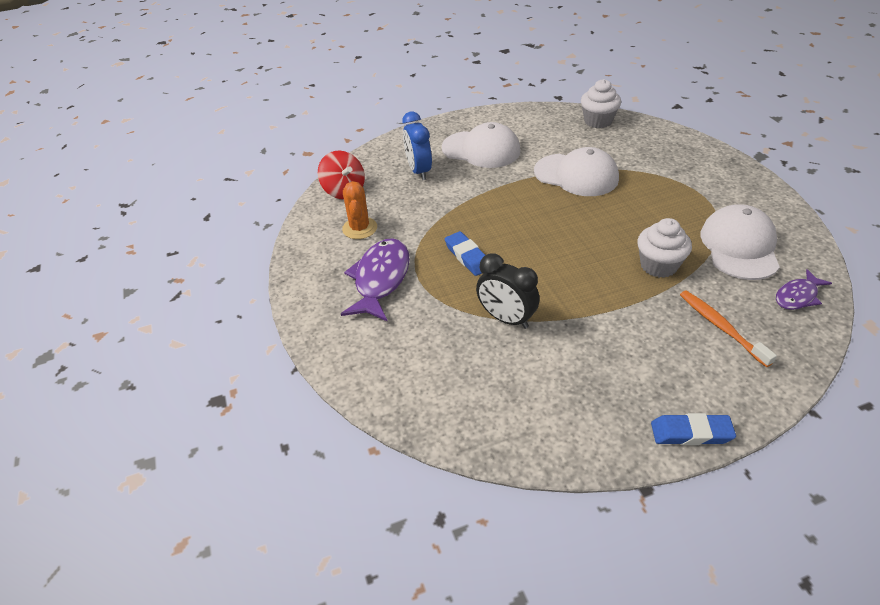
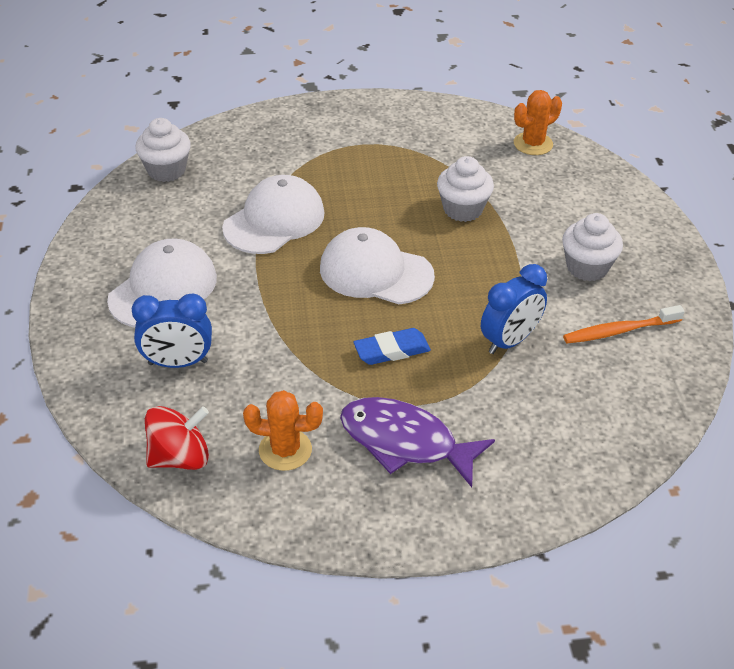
camera: 80 degrees left, 0 degrees up
black clock [476,254,540,329] -> blue clock [481,264,547,354]
blue eraser [651,413,736,445] -> none
orange toothbrush [680,291,777,367] -> orange toothbrush moved to [563,305,685,344]
white cap [700,204,780,280] -> white cap moved to [320,227,435,304]
purple fish [776,269,832,310] -> orange cactus [514,90,562,155]
none -> white cupcake [562,213,623,281]

